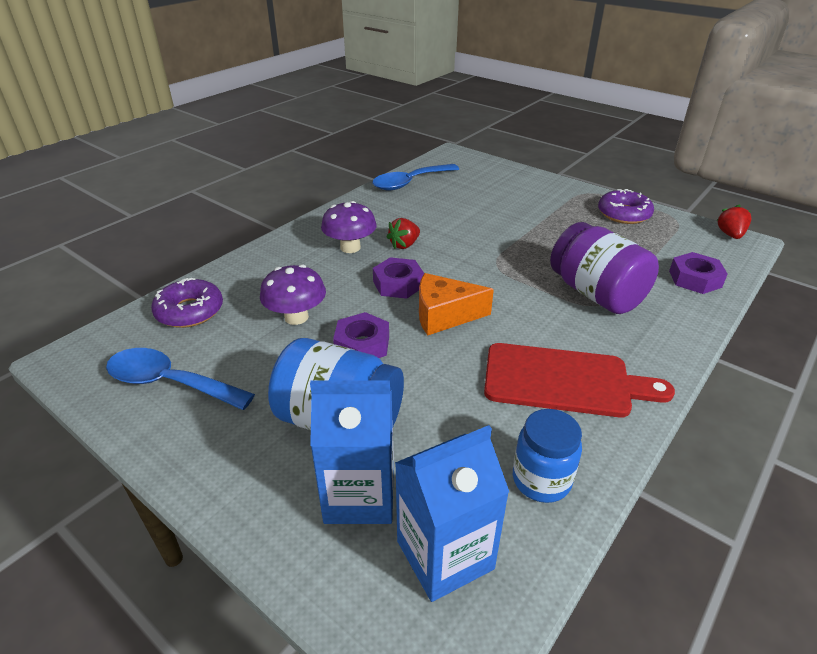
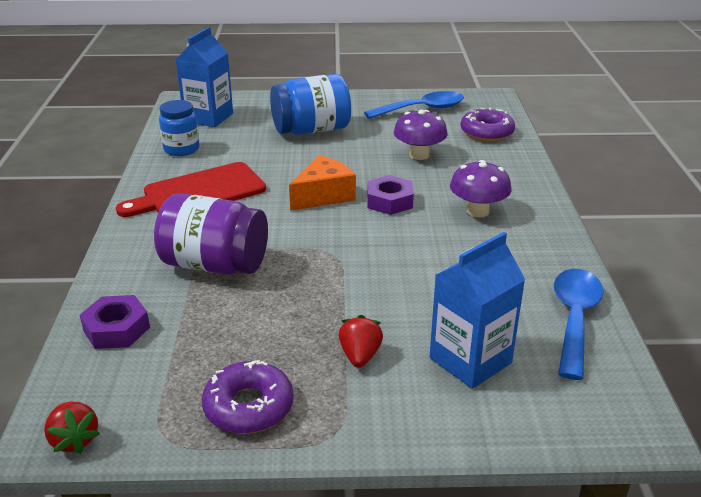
camera: 140 degrees right, 5 degrees down
blue carton [310,381,394,524] -> blue carton moved to [430,232,525,389]
purple nut [333,312,389,358] -> none
red strawberry [386,218,420,249] -> red strawberry moved to [339,315,383,368]

